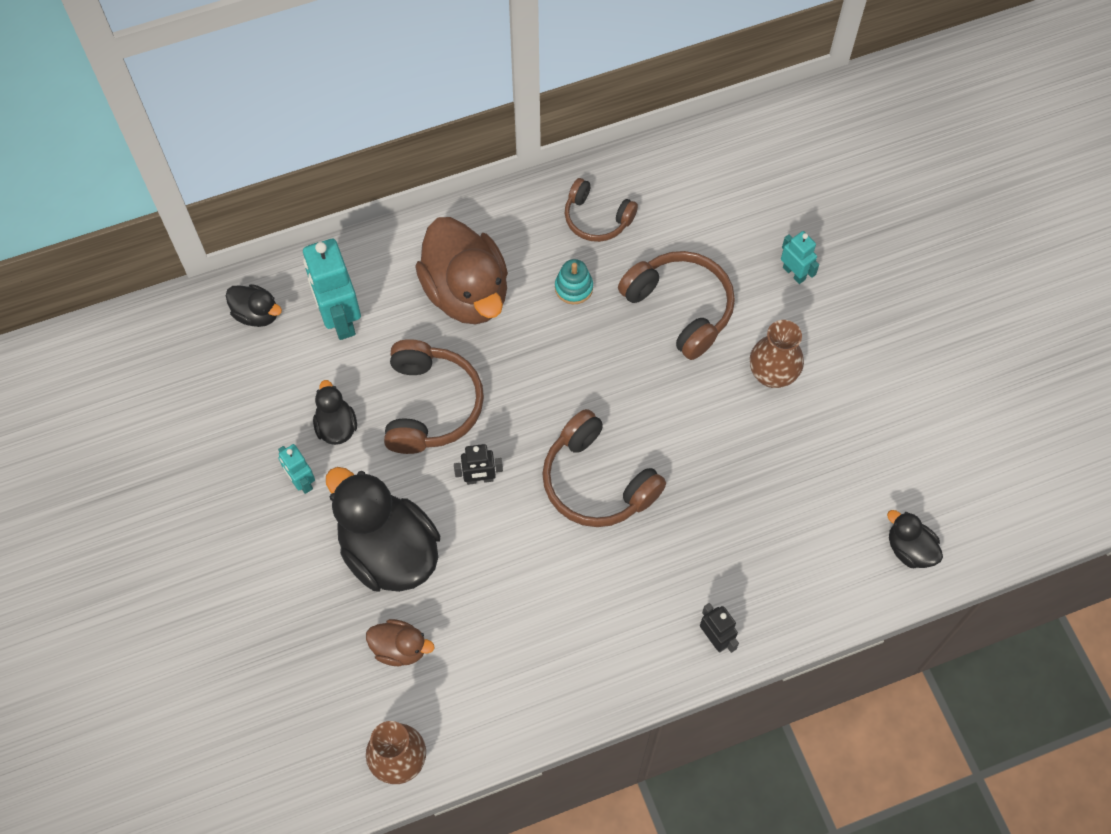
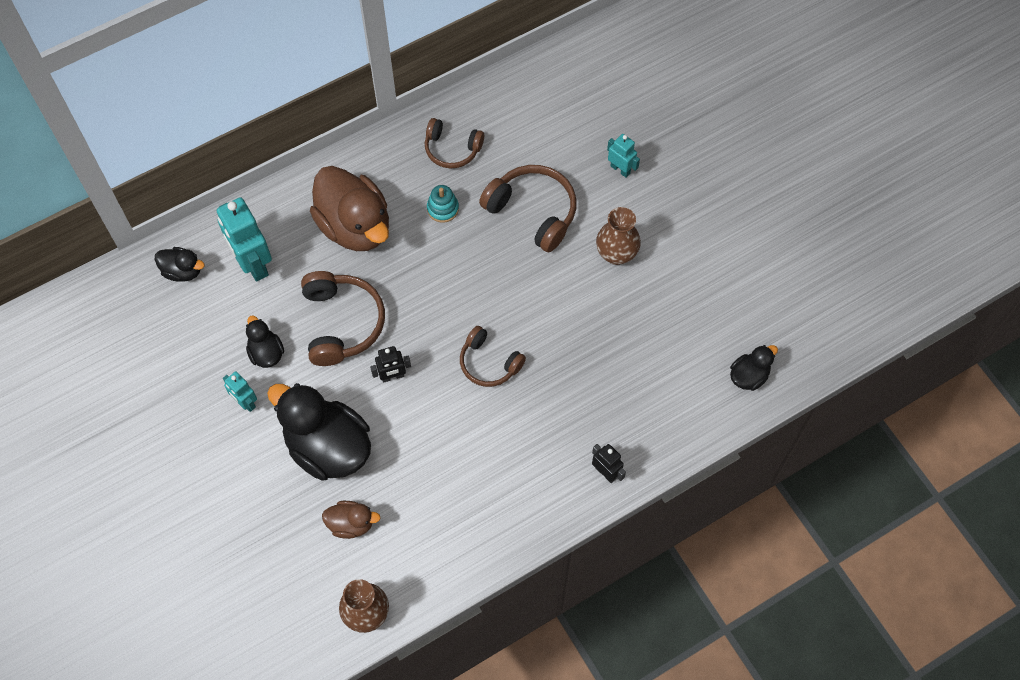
camera: 10 degrees left, 0 degrees up
brown headphones [542,409,666,527] -> brown headphones [460,326,526,387], size x0.65
black duck [887,510,943,568] -> black duck turned 105 degrees clockwise [730,345,778,391]

